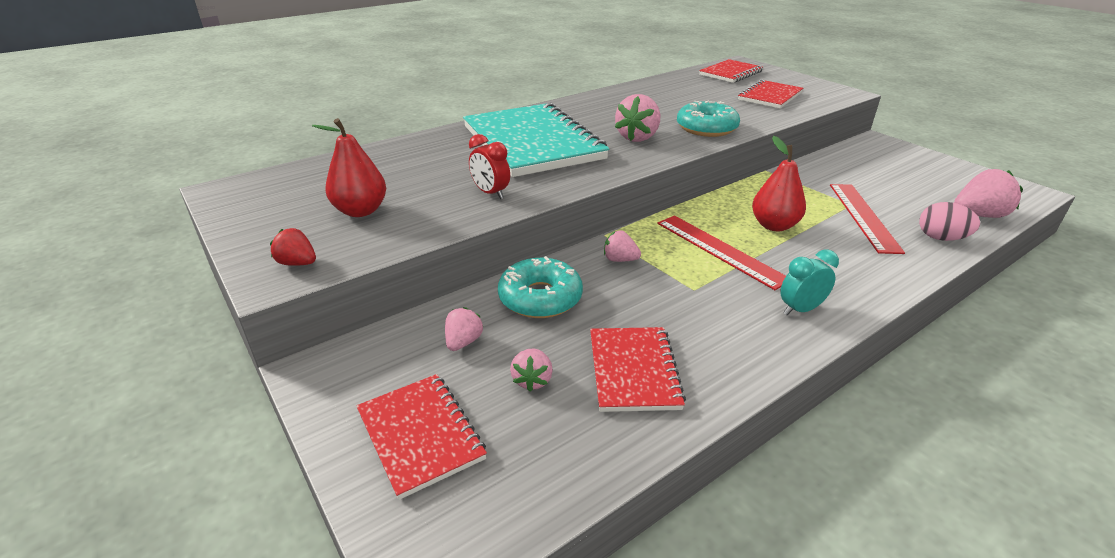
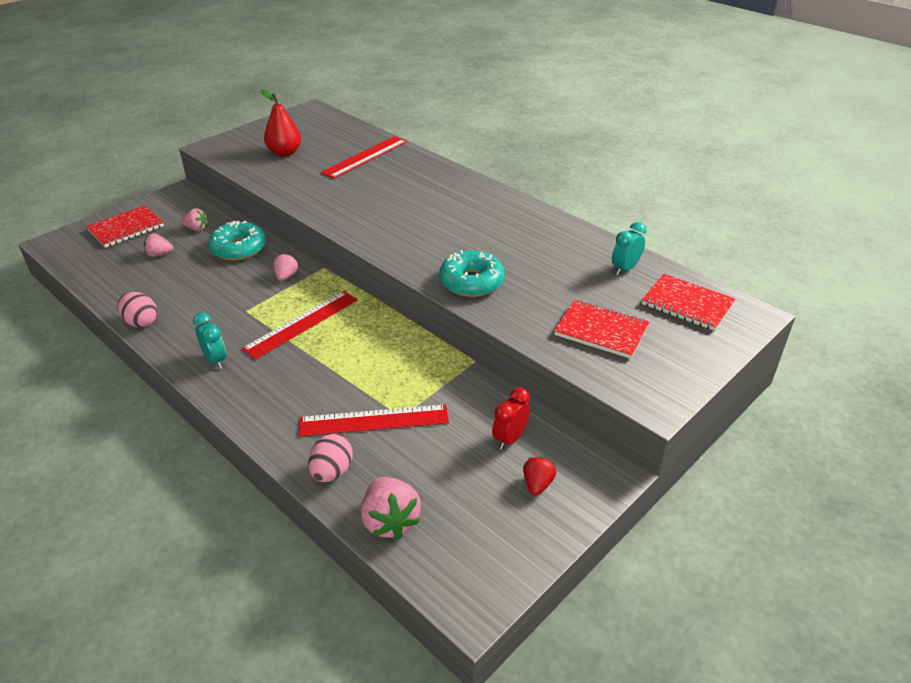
camera: 80 degrees right, 5 degrees up
red strawberry [270,228,316,266] -> red strawberry moved to [523,457,556,496]
turquoise notebook [463,103,609,177] -> none
red clock [469,134,510,199] -> red clock moved to [492,388,530,450]
red notebook [590,327,686,412] -> none
pink strawberry [615,94,660,142] -> none
red pear [752,136,806,231] -> none
none -> pink egg [118,291,157,328]
none -> red ruler [321,136,407,179]
none -> turquoise clock [612,222,647,275]

